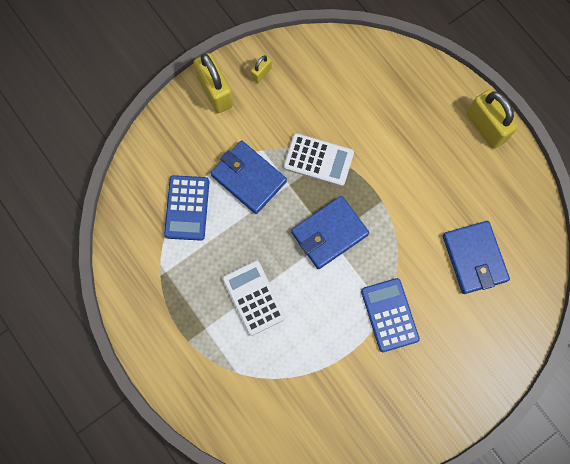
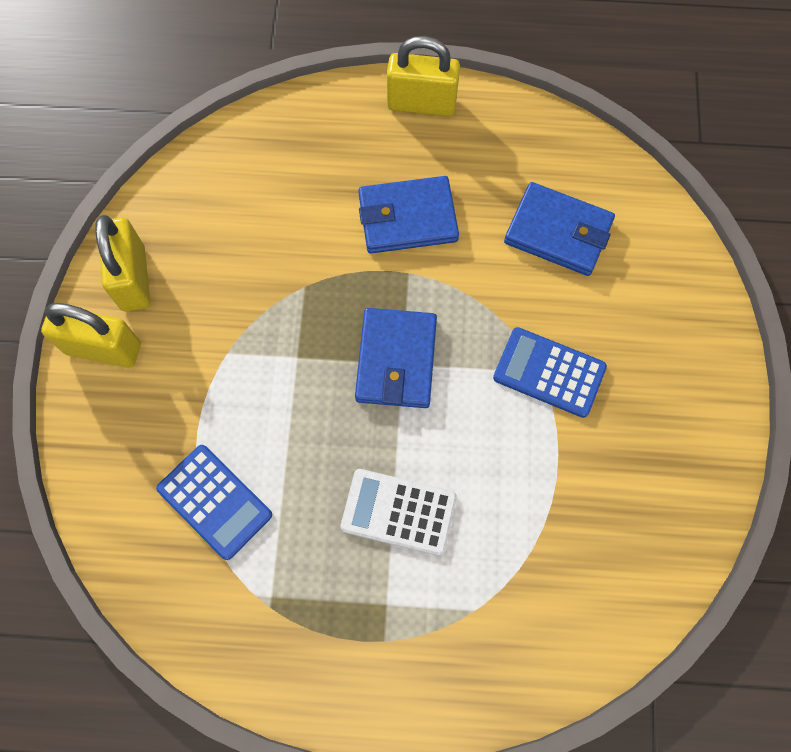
camera: 50 degrees left, 5 degrees down
blue wallet [211,141,287,214] -> blue wallet moved to [358,176,459,253]
yellow padlock [251,55,272,83] -> yellow padlock [95,215,150,311], size x2.04
white calculator [283,133,354,186] -> none

